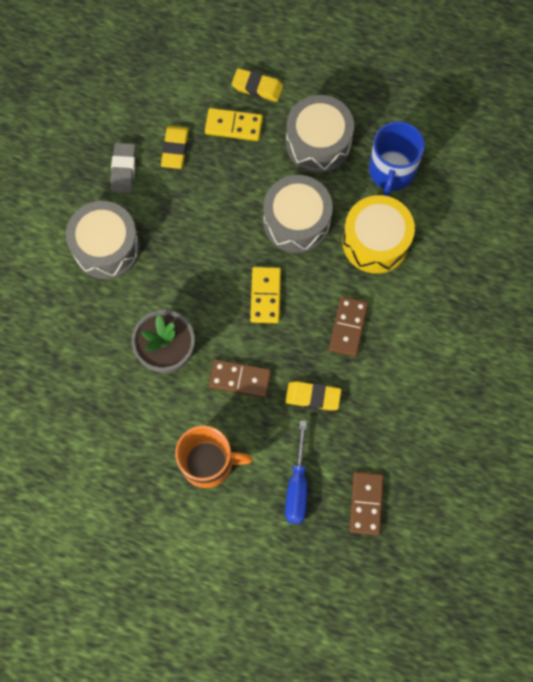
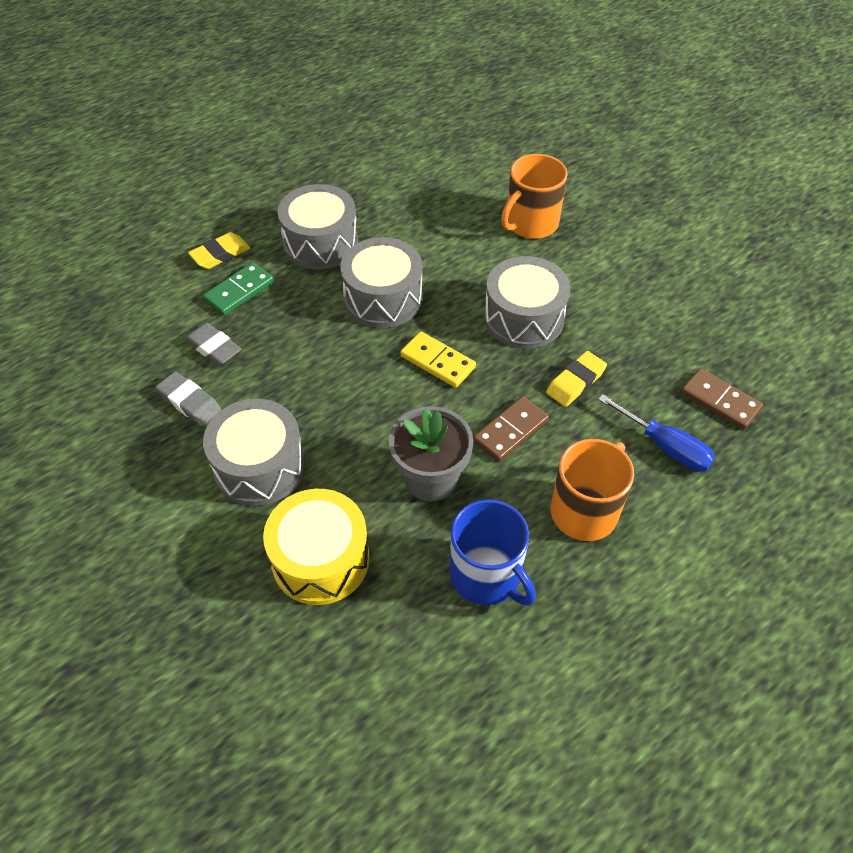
camera: 55 degrees left, 20 degrees down
yellow eraser [161,126,189,169] -> grey eraser [185,322,241,366]
yellow domino [205,108,263,141] -> green domino [203,262,274,316]
brown domino [329,296,368,357] -> grey drum [484,256,570,349]
yellow drum [342,195,415,274] -> yellow drum moved to [263,489,370,605]
blue mug [369,121,425,196] -> blue mug moved to [450,499,536,606]
none -> orange mug [501,154,568,239]

